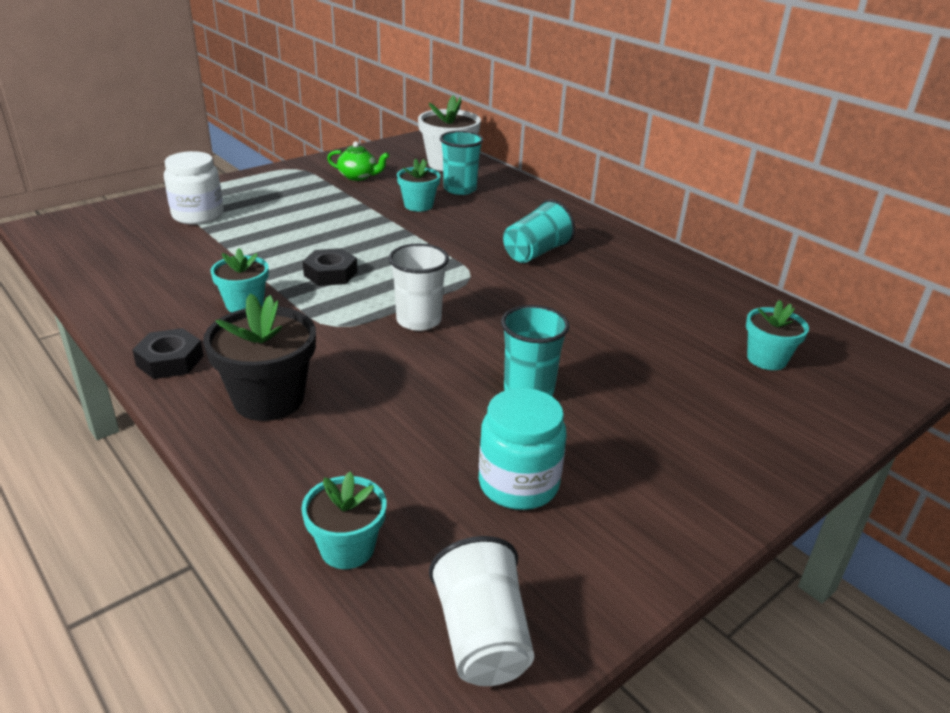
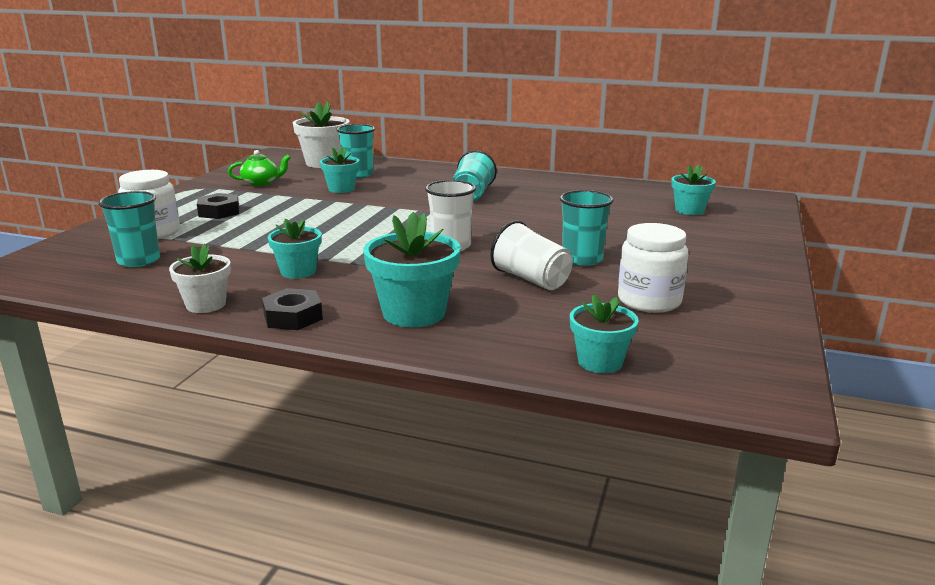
camera: 30 degrees left, 10 degrees down
black flower pot [203,293,316,421] -> turquoise flower pot [363,212,461,327]
black nut [303,248,358,286] -> black nut moved to [197,193,239,219]
white cup [429,536,534,686] -> white cup moved to [490,221,573,290]
turquoise jar [479,388,567,510] -> white jar [618,223,689,313]
none -> turquoise cup [98,191,160,267]
none -> white flower pot [169,244,231,313]

